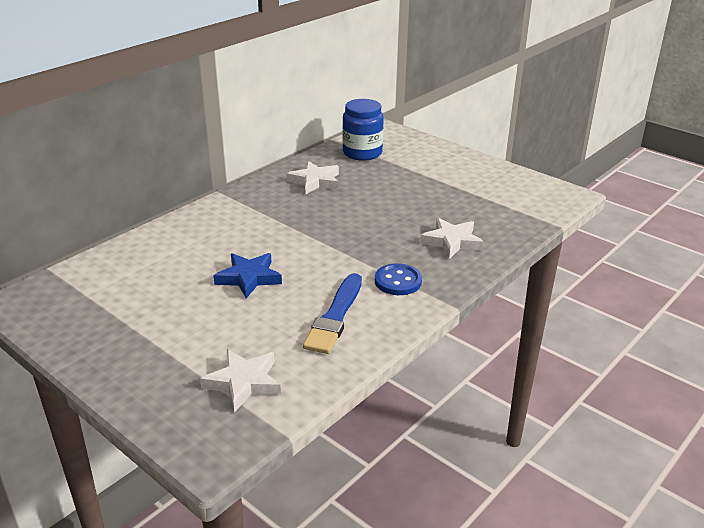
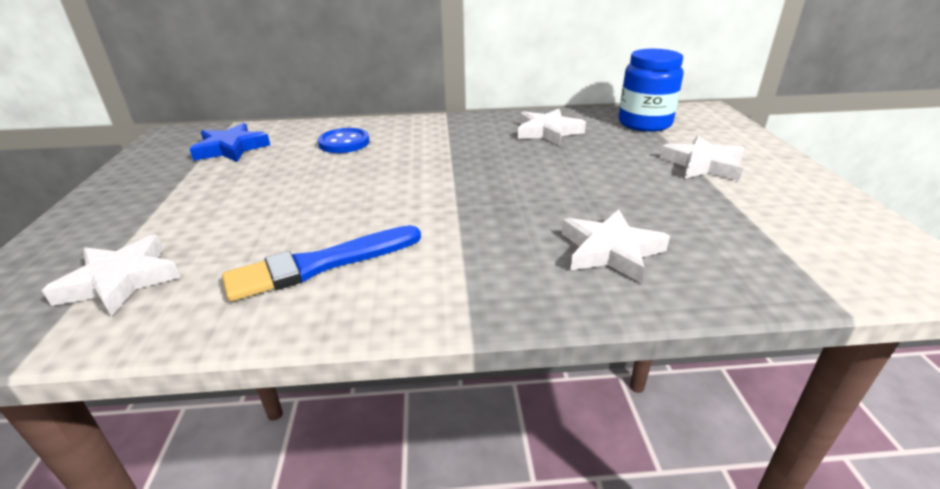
camera: 45 degrees right, 0 degrees up
blue star [213,253,282,298] -> blue star moved to [190,123,270,162]
blue button [375,263,422,295] -> blue button moved to [318,128,369,153]
none -> white star [660,136,745,181]

